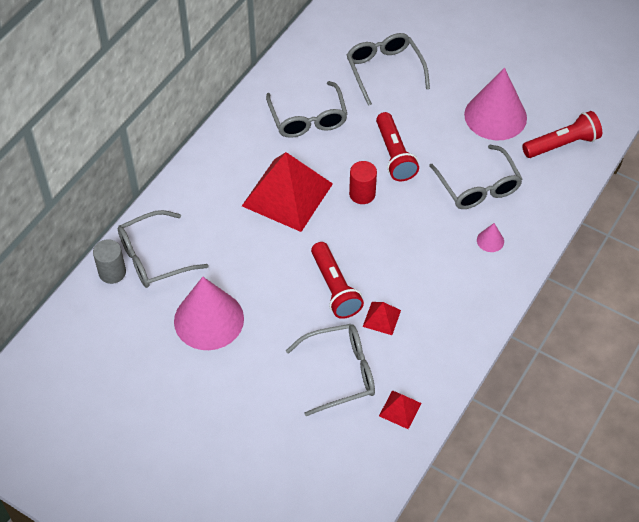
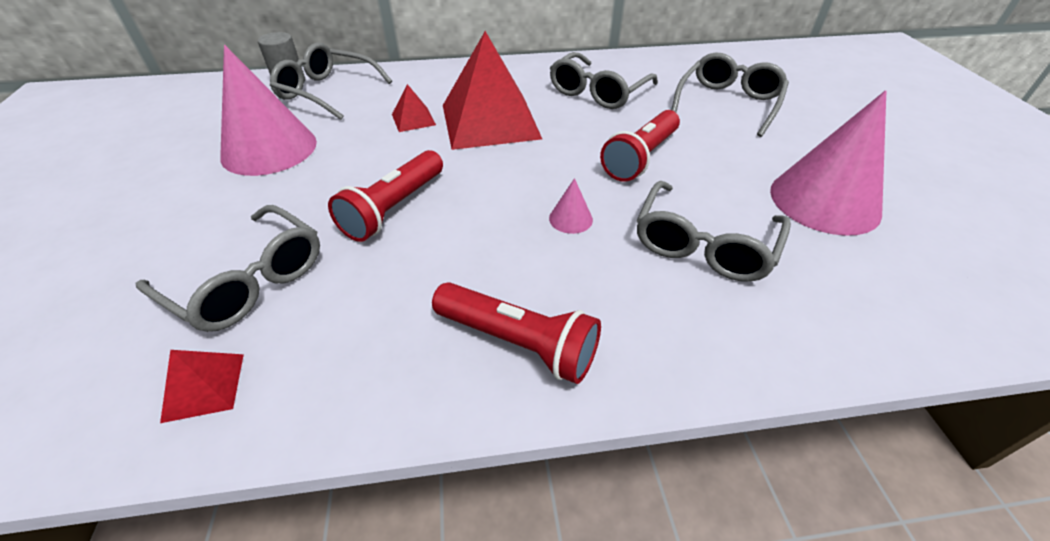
camera: 50 degrees right, 10 degrees down
red cylinder [349,161,377,204] -> none
red pyramid [363,302,401,335] -> red pyramid moved to [392,84,436,132]
pink cone [477,223,504,252] -> pink cone moved to [549,178,593,234]
red flashlight [522,111,602,158] -> red flashlight moved to [432,282,601,384]

